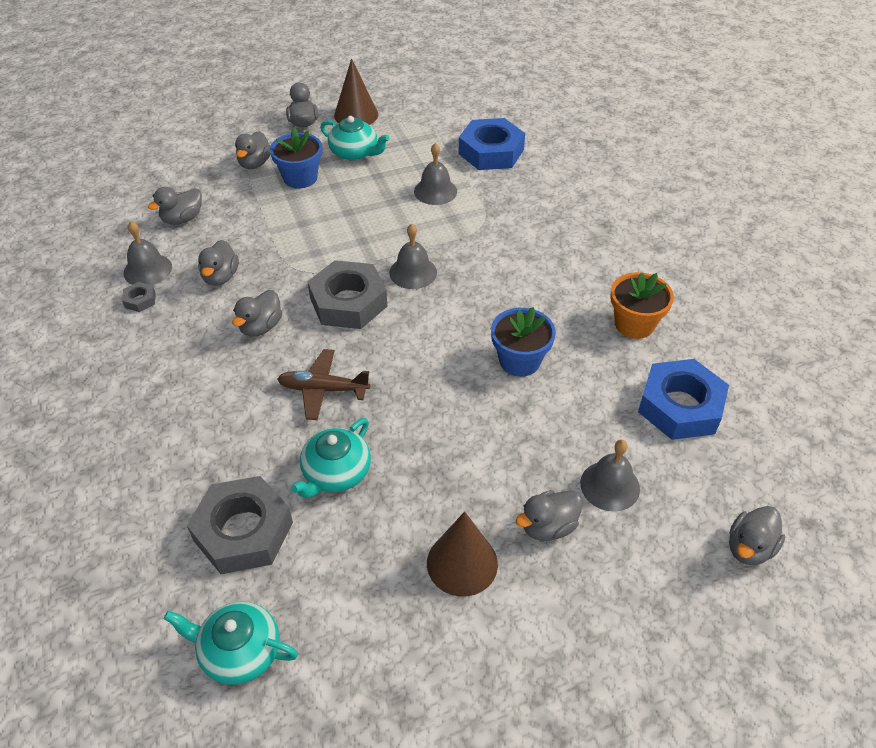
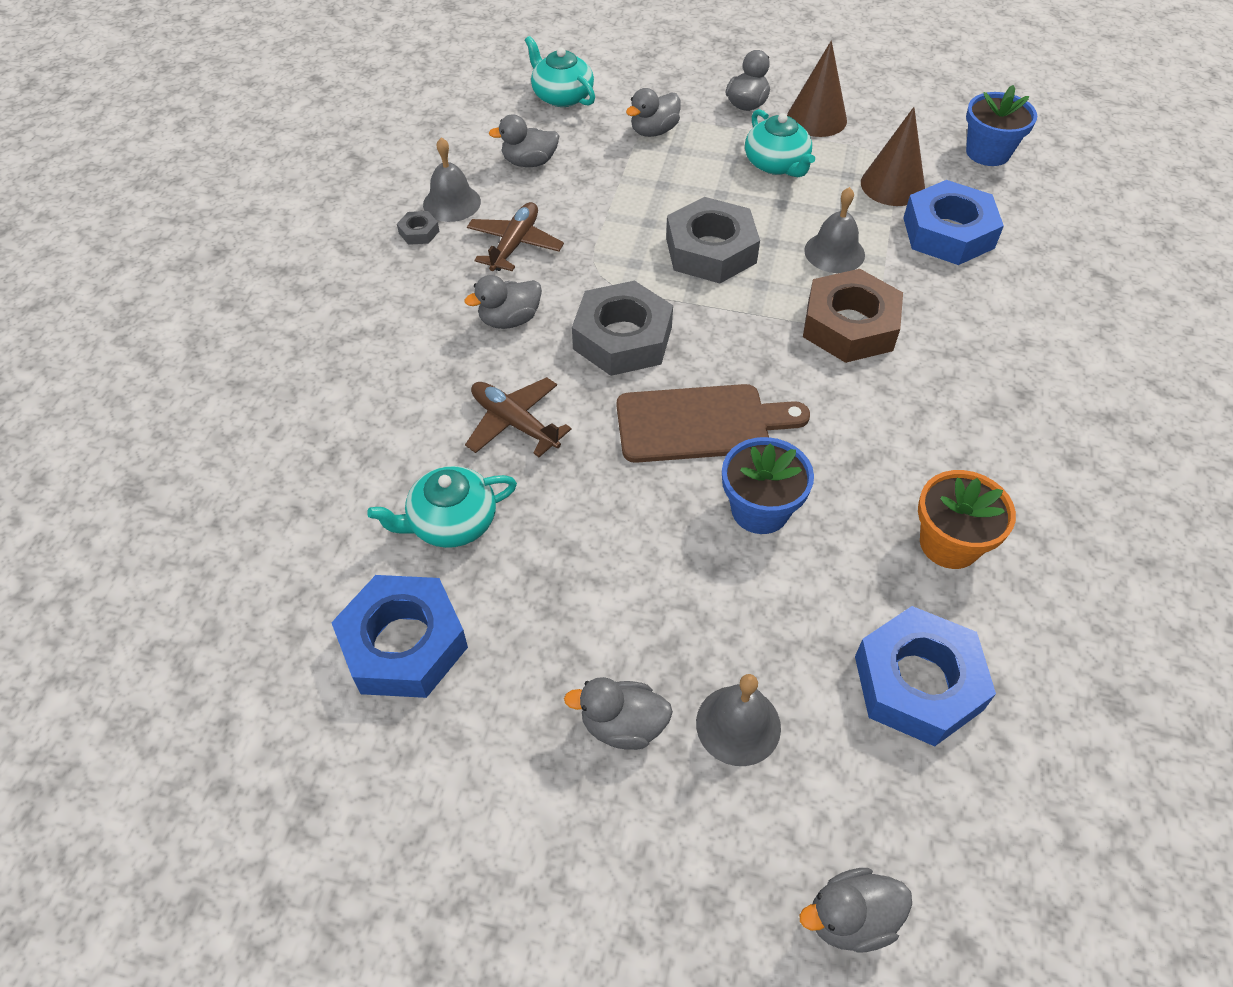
camera: 35 degrees right, 5 degrees up
turquoise teapot [164,601,298,685] -> turquoise teapot moved to [525,36,595,107]
grey nut [187,476,293,574] -> grey nut moved to [666,197,760,283]
grey duck [198,240,239,286] -> brown plane [467,202,564,271]
blue flower pot [270,128,322,189] -> blue flower pot moved to [966,85,1037,166]
grey bell [389,224,437,289] -> none
brown cone [427,511,498,597] -> brown cone moved to [861,107,925,206]
none -> blue nut [331,575,468,698]
none -> brown cutting board [617,384,810,463]
none -> brown nut [803,269,903,363]

